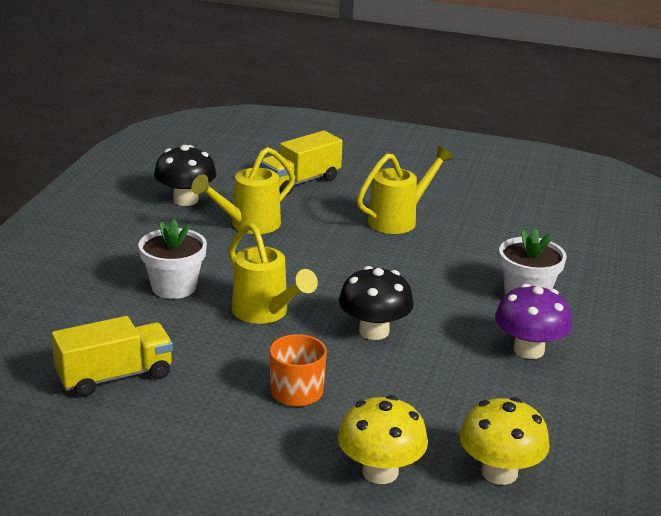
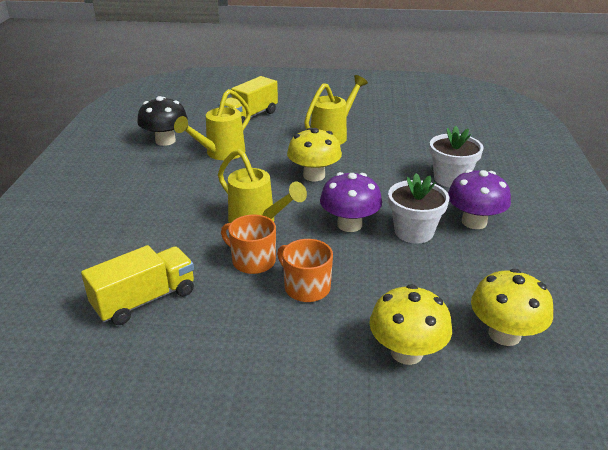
camera: 10 degrees left, 5 degrees up
white flower pot [138,219,207,299] -> white flower pot moved to [388,173,449,243]
black mushroom [339,266,414,340] -> purple mushroom [320,172,382,232]
none -> orange mug [221,215,276,274]
none -> yellow mushroom [287,128,342,181]

